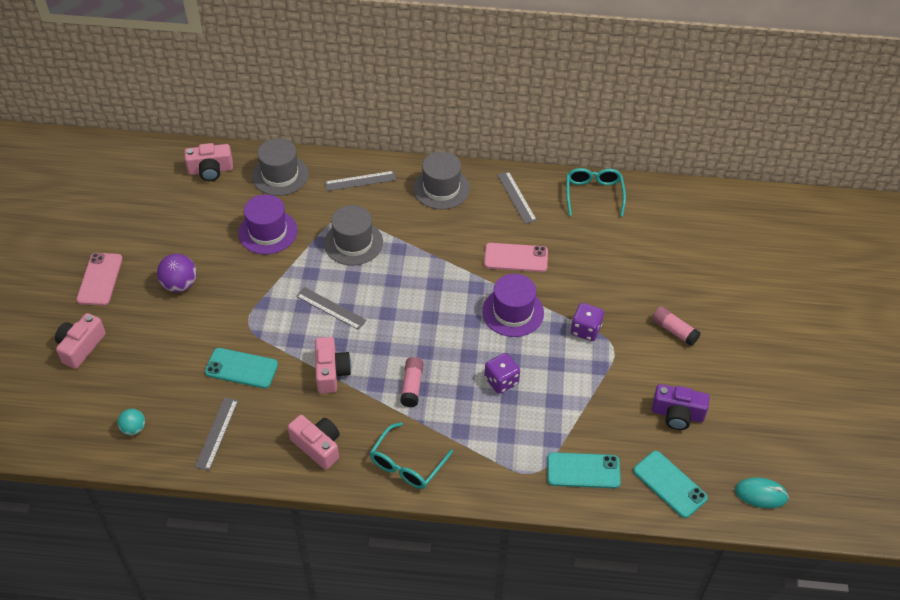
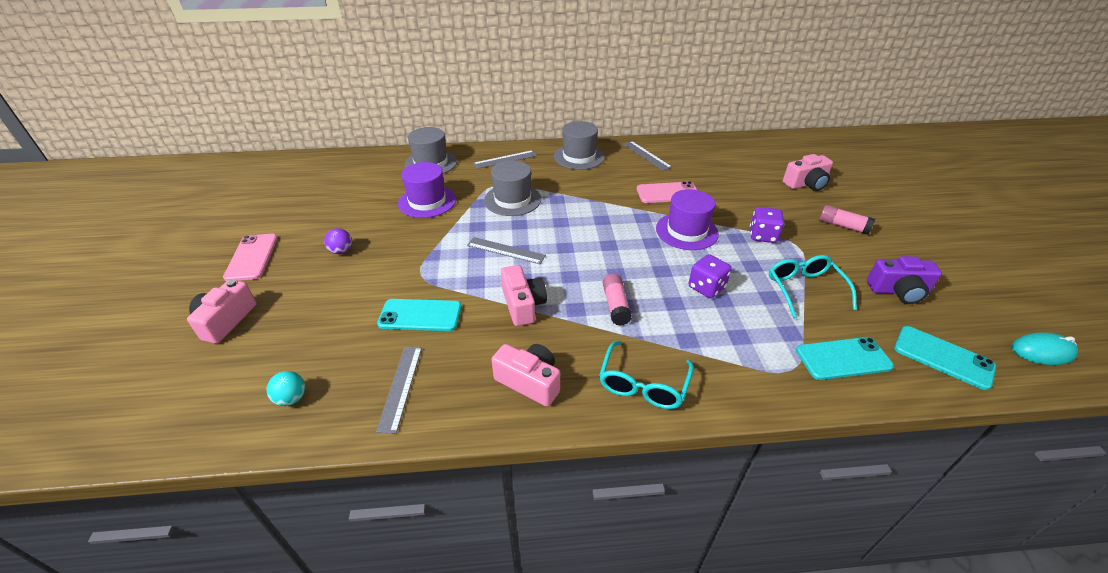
camera: 10 degrees left, 10 degrees down
purple ball [157,254,197,292] -> purple ball [324,228,352,254], size x0.63
pink camera [184,143,233,181] -> pink camera moved to [783,154,833,191]
turquoise glasses [566,168,626,217] -> turquoise glasses moved to [769,255,857,319]

